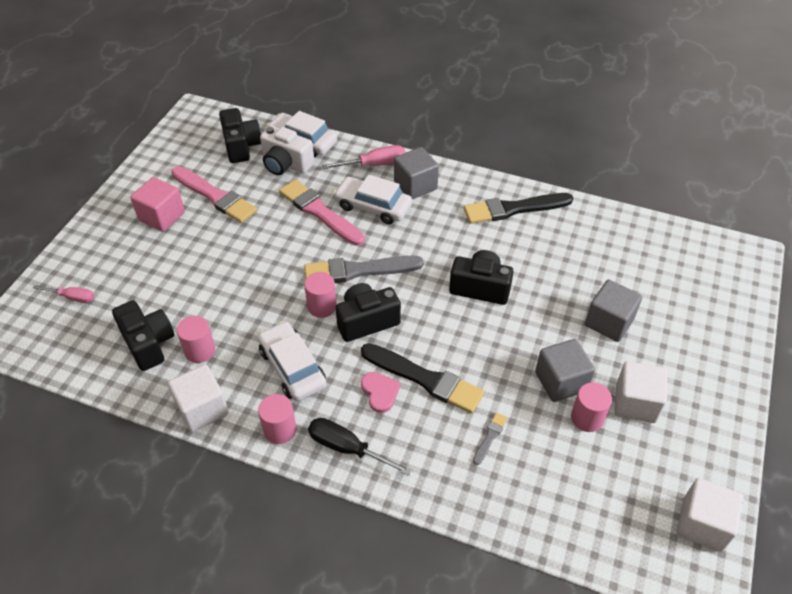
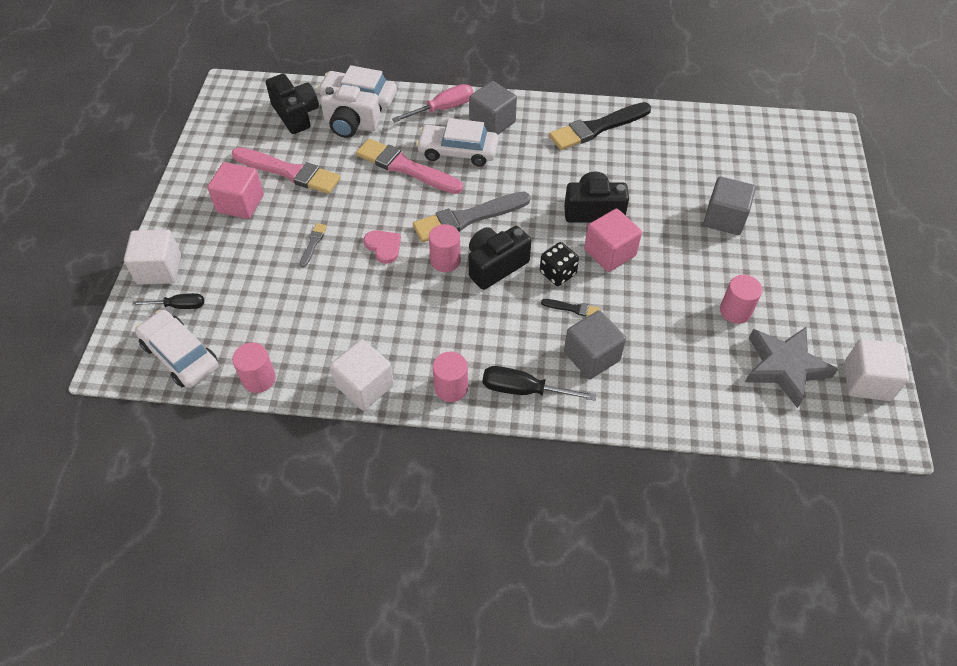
camera: 15 degrees left, 5 degrees up
pink screwdriver [33,285,95,303] -> black screwdriver [132,293,204,309]
black camera [112,300,174,371] -> none
pink cylinder [177,316,215,363] -> pink cylinder moved to [232,343,276,393]
white car [258,321,327,401] -> white car moved to [135,310,218,388]
black brush [361,343,484,413] -> black brush [541,299,600,317], size x0.44
pink heart [361,372,401,413] -> pink heart moved to [364,230,401,264]
grey brush [473,413,508,465] -> grey brush moved to [299,223,327,268]
grey cube [535,339,595,402] -> grey cube moved to [564,310,626,379]
white cube [615,361,667,423] -> white cube moved to [124,229,181,285]
none -> black dice [540,242,579,286]
none -> pink cube [584,209,642,272]
none -> grey star [745,327,838,408]

